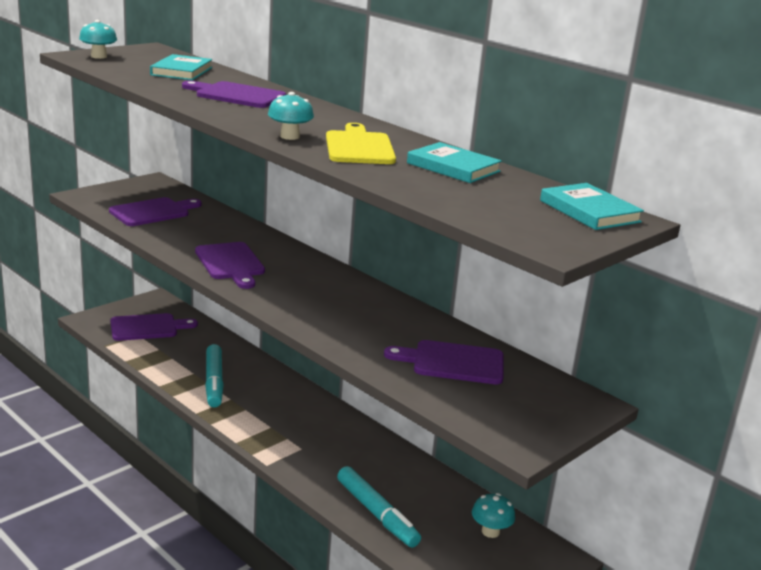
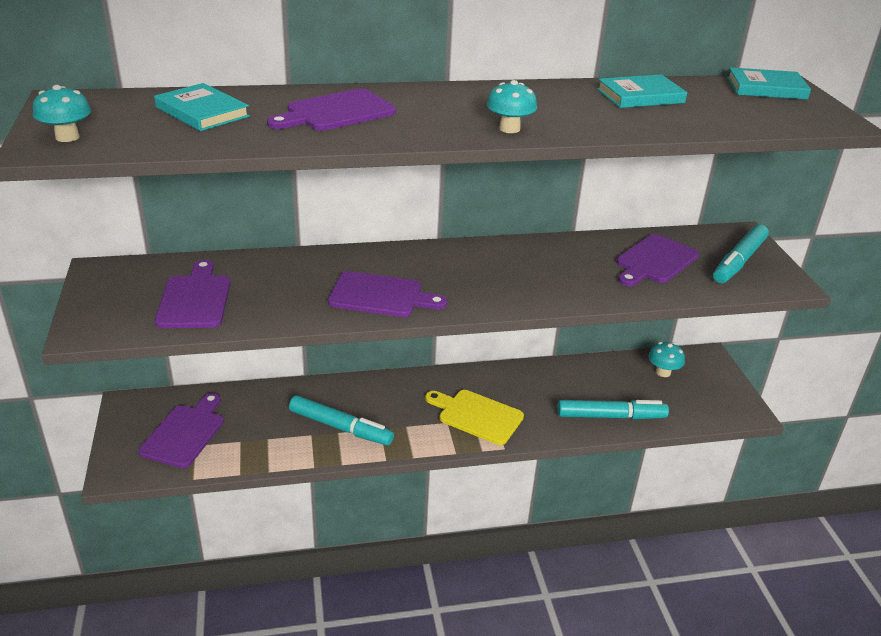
camera: 55 degrees left, 10 degrees up
yellow cutting board [326,123,396,164] -> yellow cutting board moved to [425,390,524,445]
none -> turquoise marker [713,224,769,283]

